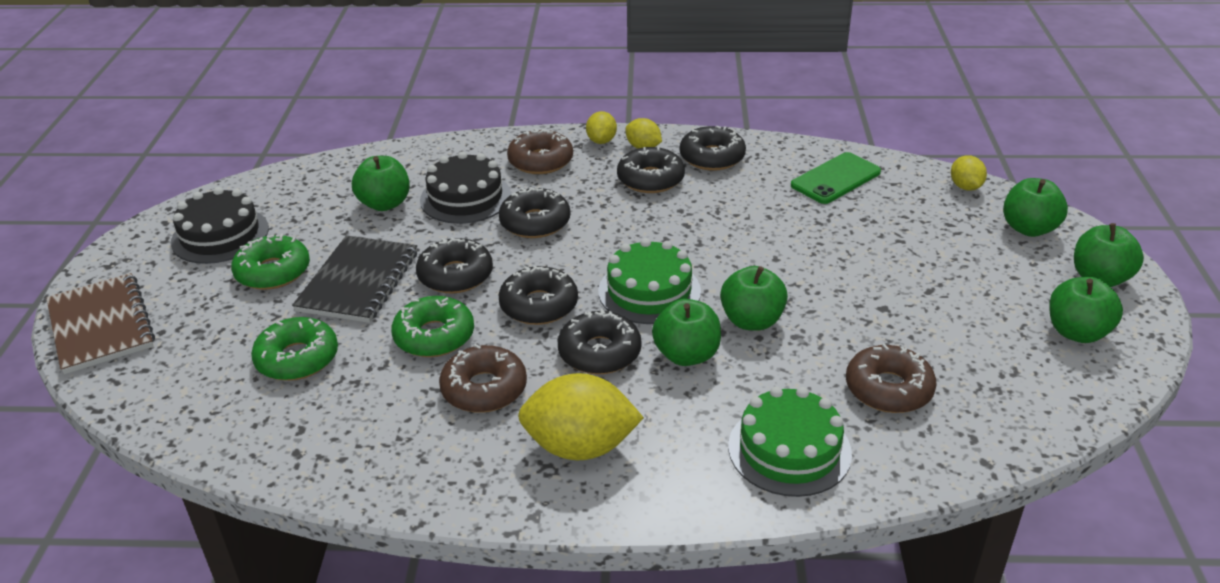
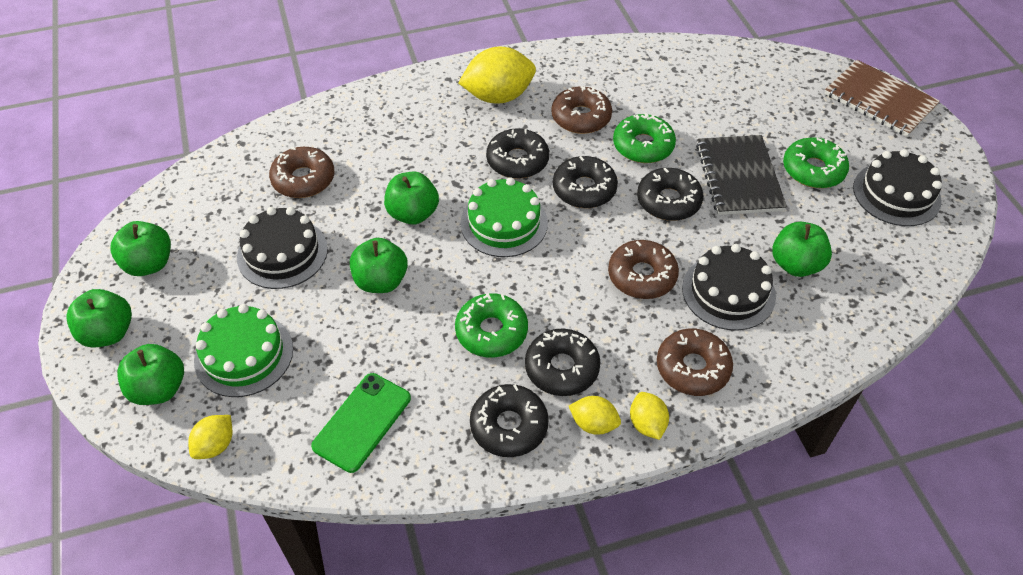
camera: 160 degrees right, 15 degrees up
green donut [251,317,338,381] -> green donut moved to [455,293,528,358]
black donut [499,187,570,238] -> brown donut [608,240,679,299]
green apple [652,299,721,366] -> green apple moved to [350,238,408,293]
green cake [728,386,852,497] -> green cake moved to [194,304,293,397]
yellow lemon [951,155,987,191] -> yellow lemon turned 60 degrees clockwise [188,415,233,459]
none -> black cake [237,207,328,289]

